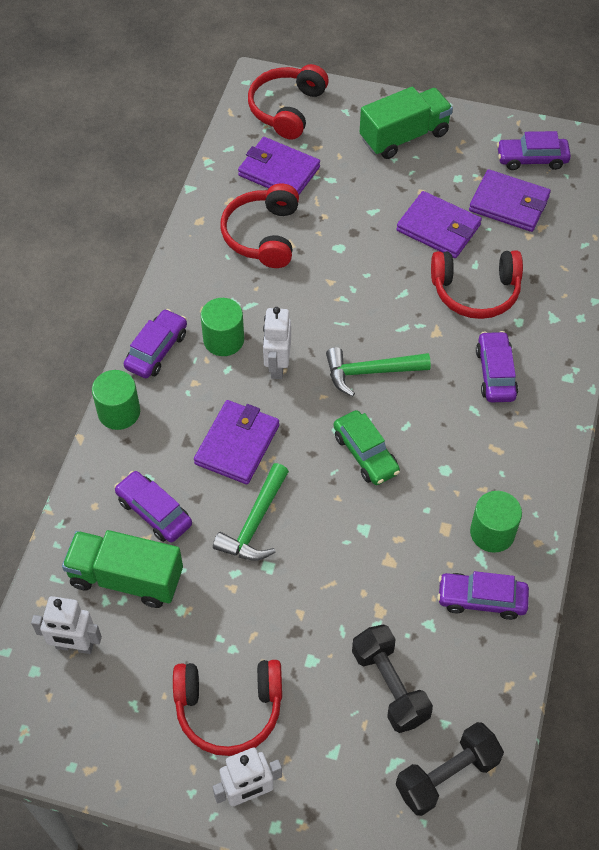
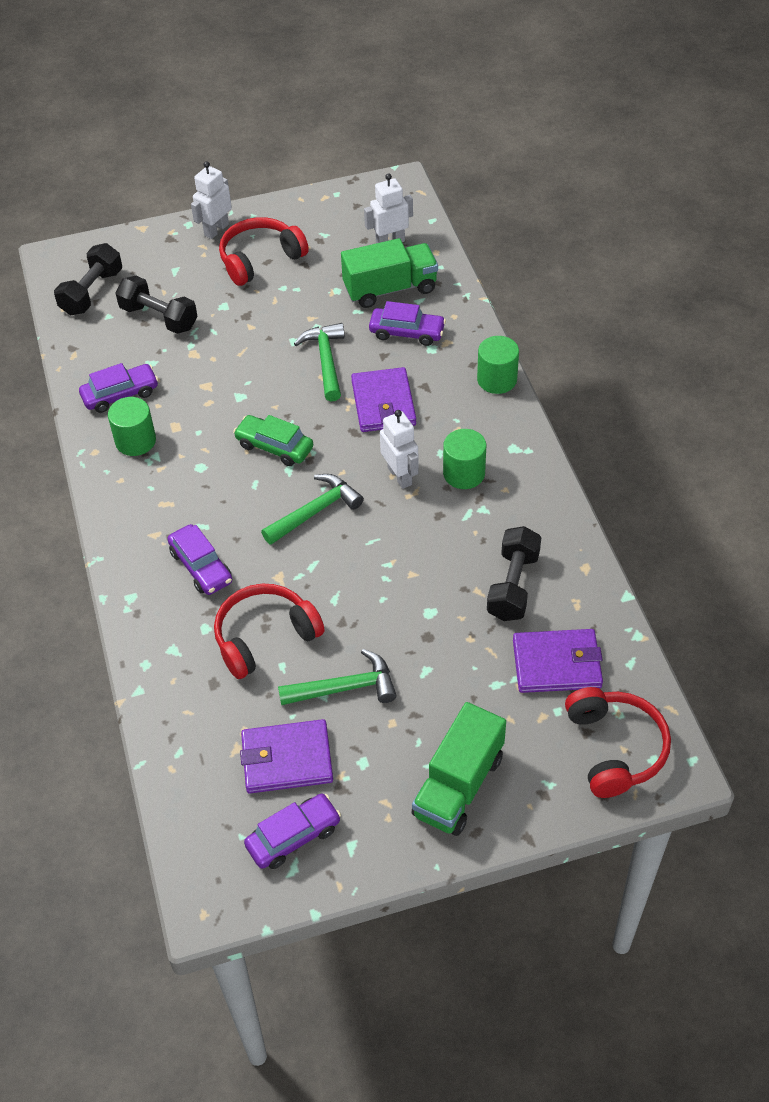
camera: 150 degrees right, 5 degrees down
purple car [124,309,187,378] -> none
red headphones [221,183,299,268] -> black dumbbell [487,526,541,621]
purple wallet [396,191,482,258] -> green hammer [278,649,397,705]

